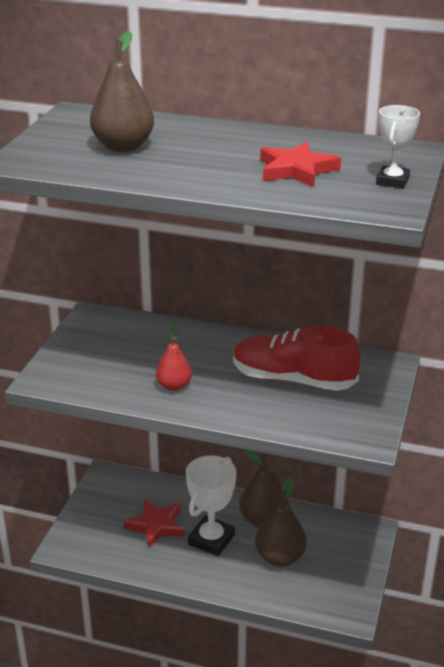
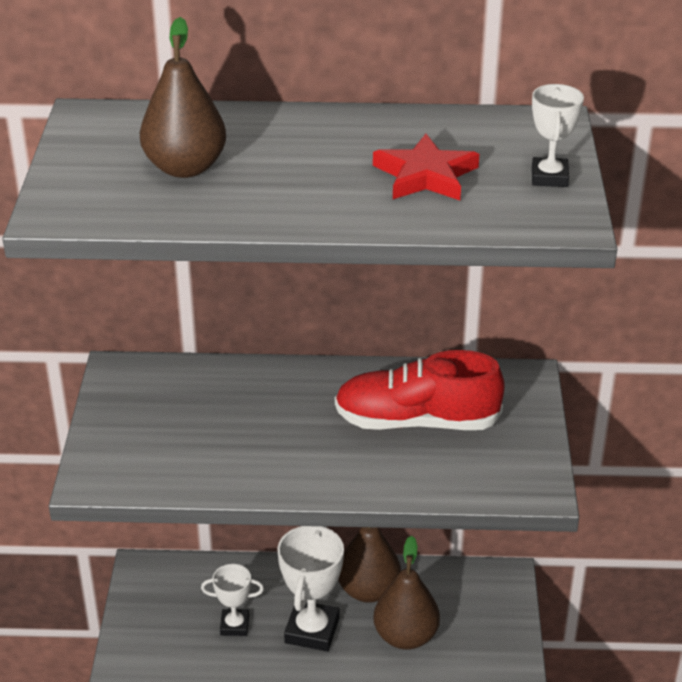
camera: 15 degrees left, 5 degrees up
red star [124,499,184,548] -> white trophy [201,564,264,636]
red pear [156,326,192,391] -> none

